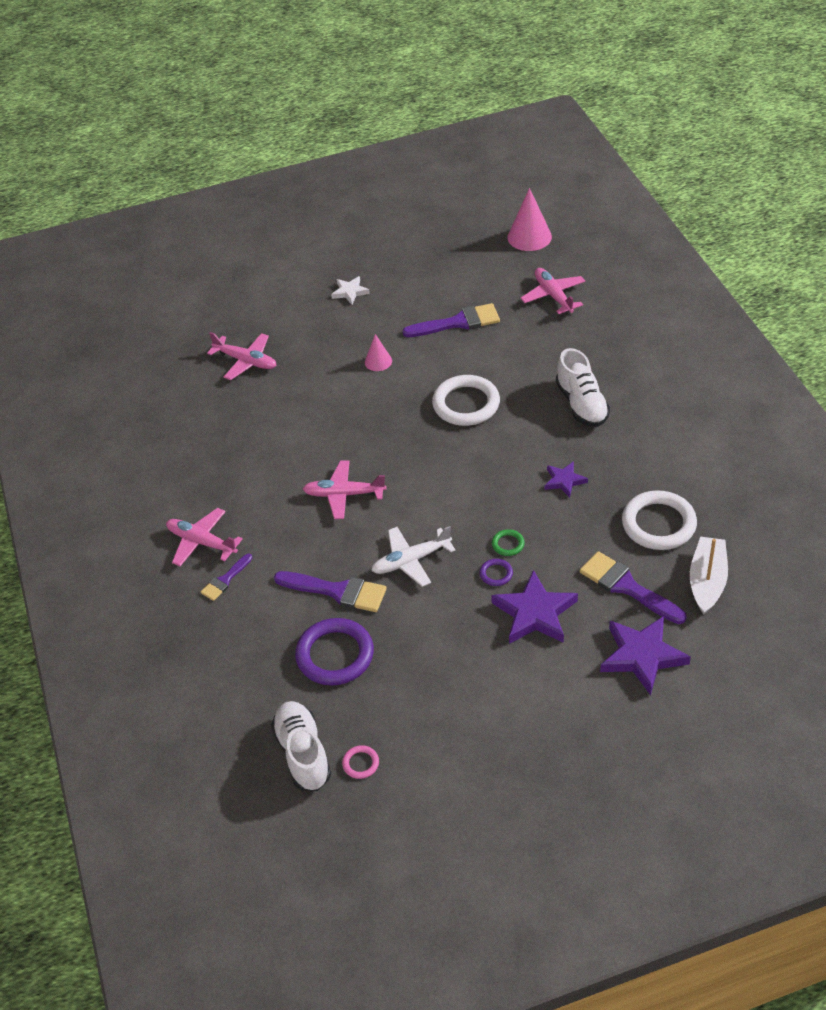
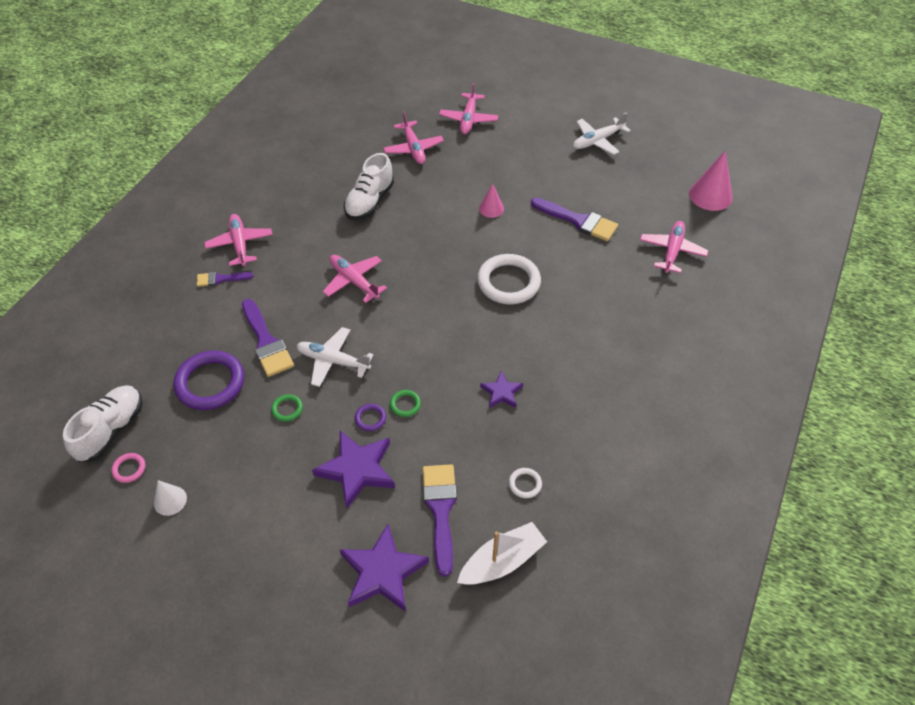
camera: 40 degrees right, 5 degrees up
white star [331,276,370,305] -> none
white shoe [556,348,610,427] -> white shoe moved to [344,153,394,220]
white ring [622,490,697,550] -> white ring [509,468,542,498], size x0.44
none -> white cone [154,480,187,516]
none -> green ring [271,394,303,422]
none -> pink plane [439,82,498,134]
none -> white plane [573,112,631,155]

